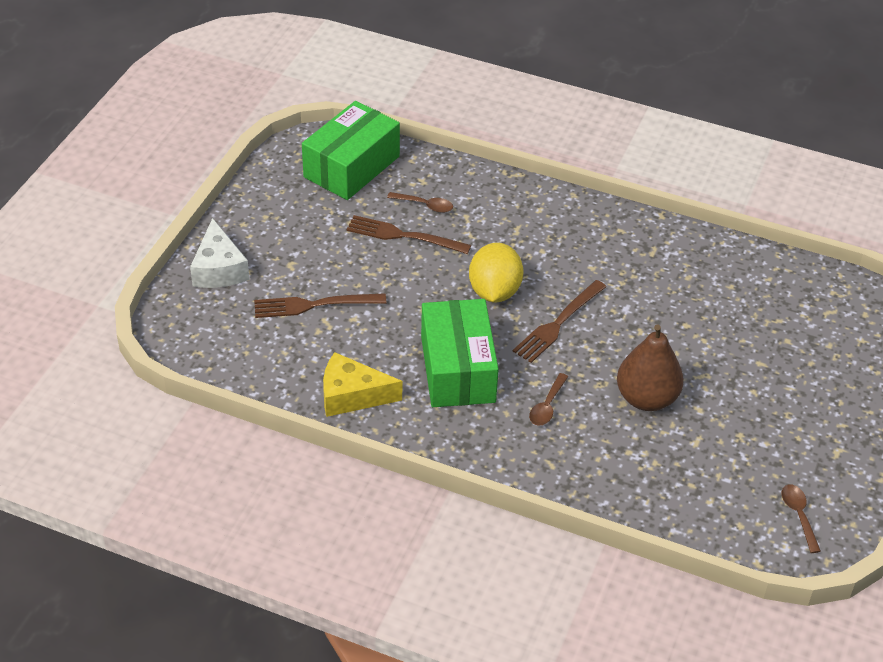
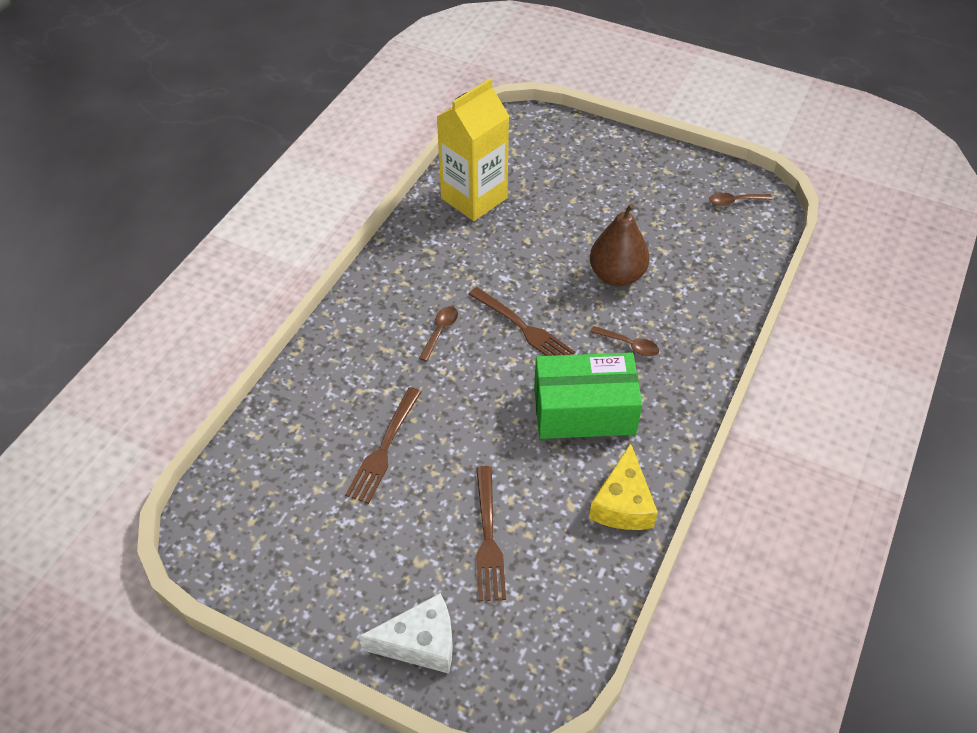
camera: 85 degrees left, 5 degrees up
green box [302,101,400,200] -> none
brown spoon [387,192,453,213] -> brown spoon moved to [419,306,458,361]
yellow lemon [469,243,523,302] -> none
none -> yellow carton [437,78,510,221]

